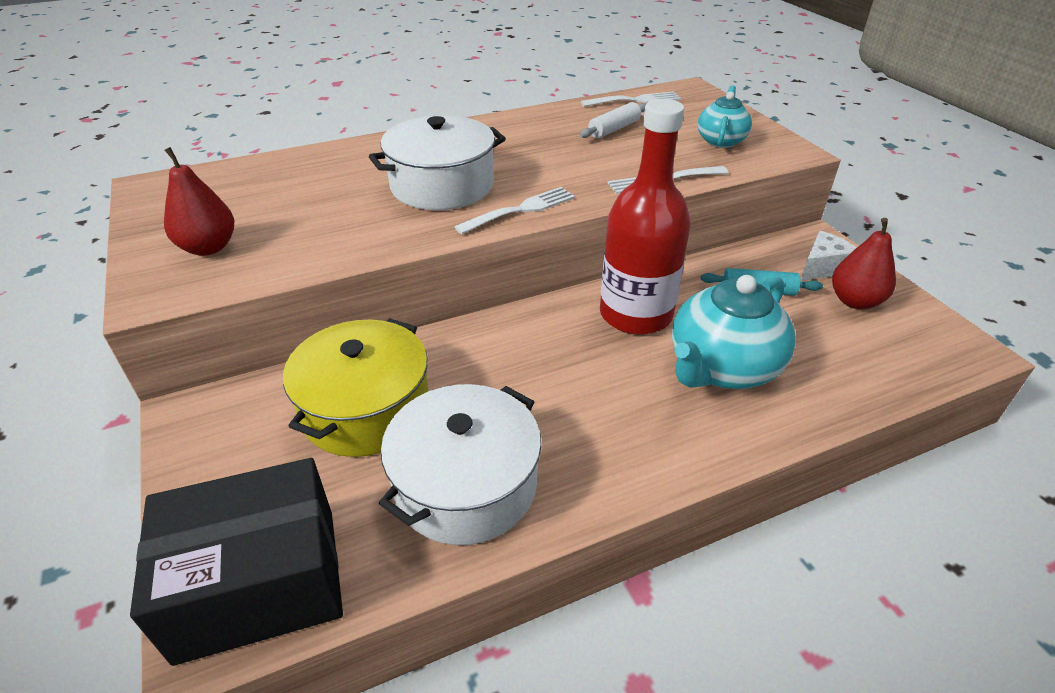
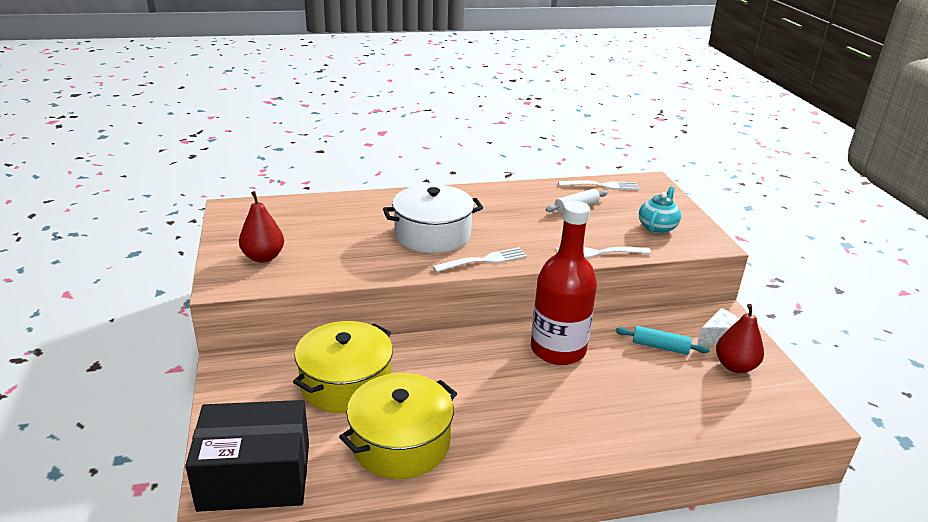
camera: 10 degrees right, 10 degrees down
white pot [379,384,541,545] -> yellow pot [339,373,457,479]
turquoise teapot [672,275,796,389] -> none

